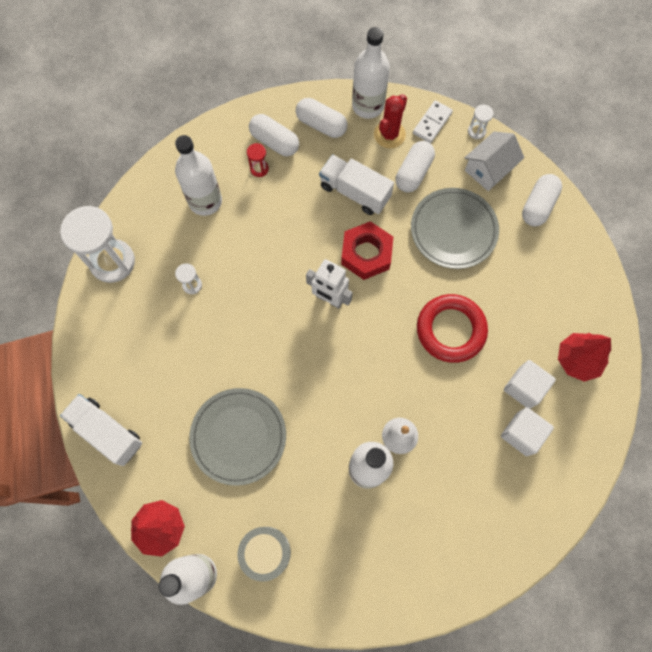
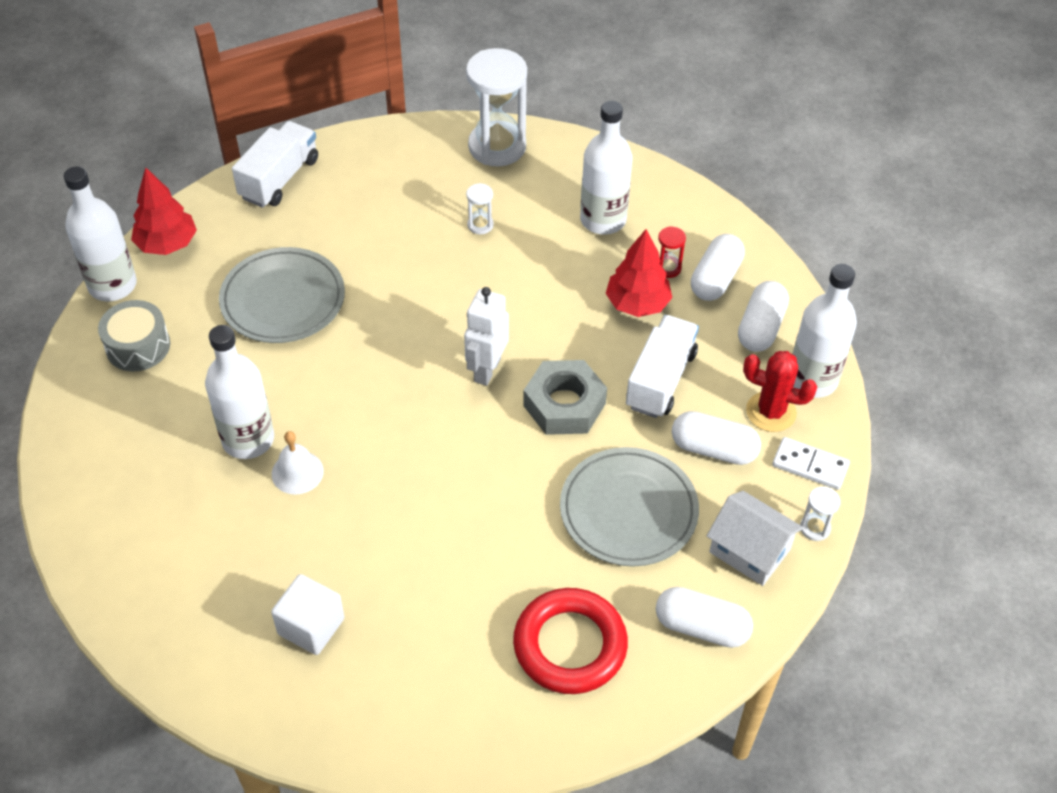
camera: 80 degrees right, 20 degrees down
red nut [341,221,393,280] -> grey nut [523,360,607,435]
red ring [417,294,488,363] -> red ring moved to [513,588,628,694]
white cube [504,360,556,409] -> none
red tree [558,333,611,382] -> red tree moved to [606,229,672,317]

